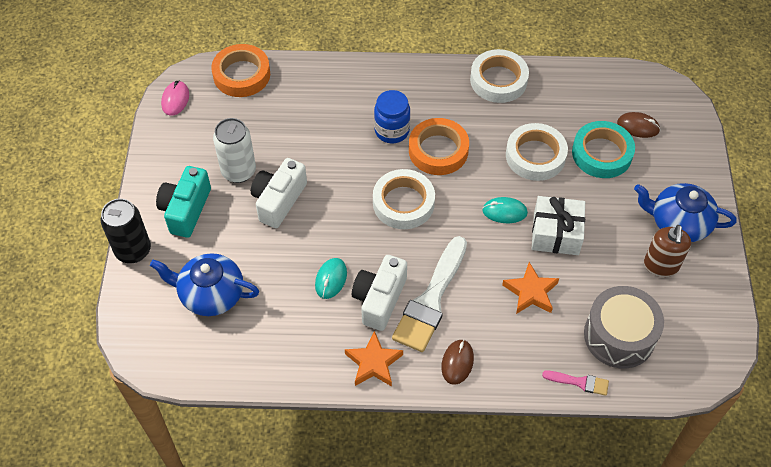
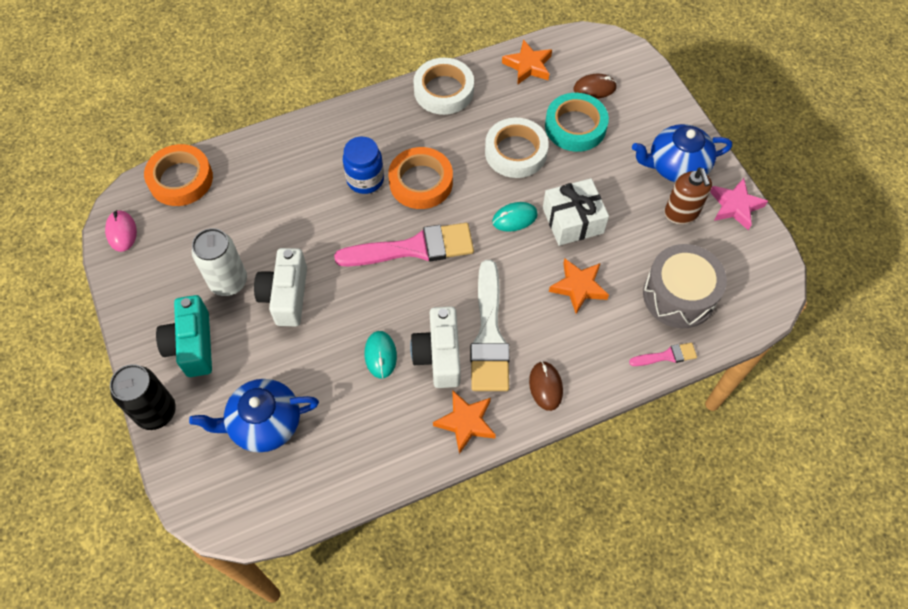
camera: 25 degrees left, 5 degrees up
white tape [373,169,435,229] -> pink brush [334,223,474,267]
none -> orange star [502,39,552,85]
none -> pink star [710,178,768,230]

